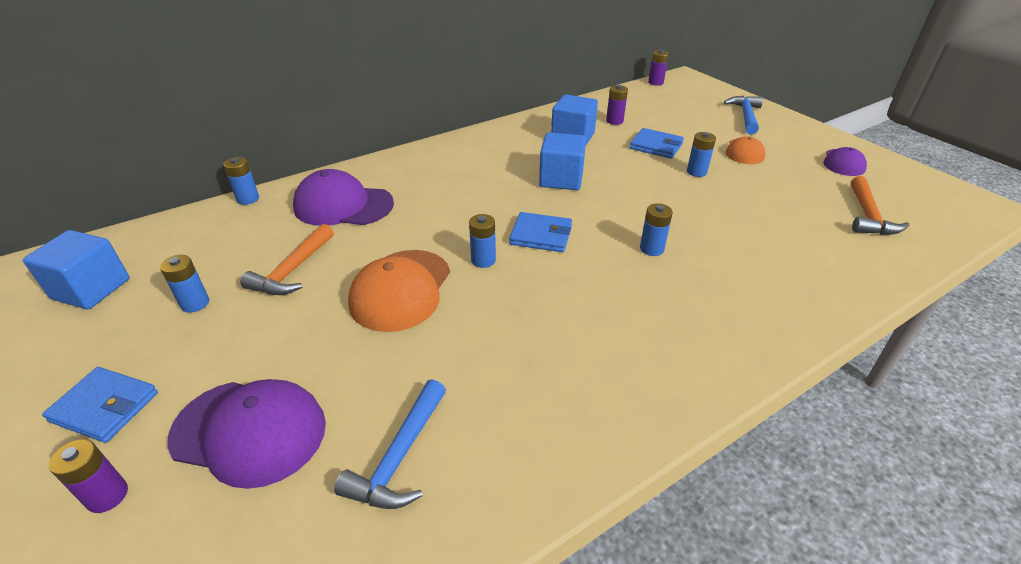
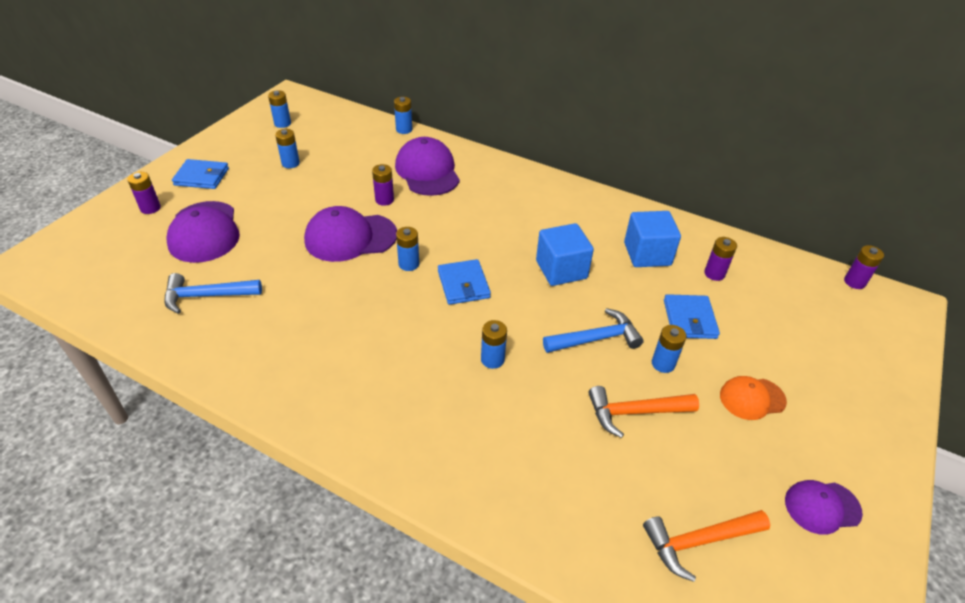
camera: 60 degrees right, 5 degrees up
blue cube [23,230,129,309] -> blue battery [268,90,291,128]
blue wallet [42,367,158,443] -> blue wallet turned 75 degrees counterclockwise [172,159,229,189]
orange hammer [240,224,334,295] -> orange hammer moved to [589,386,699,438]
orange cap [348,250,450,332] -> purple cap [304,206,397,262]
blue hammer [723,96,763,134] -> blue hammer moved to [543,308,644,353]
none -> purple battery [372,164,394,206]

